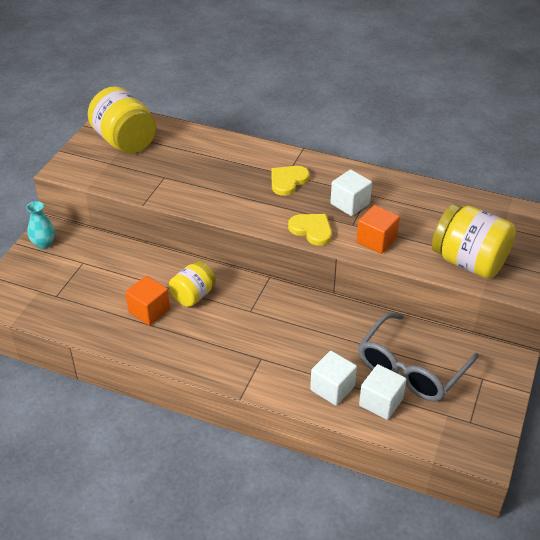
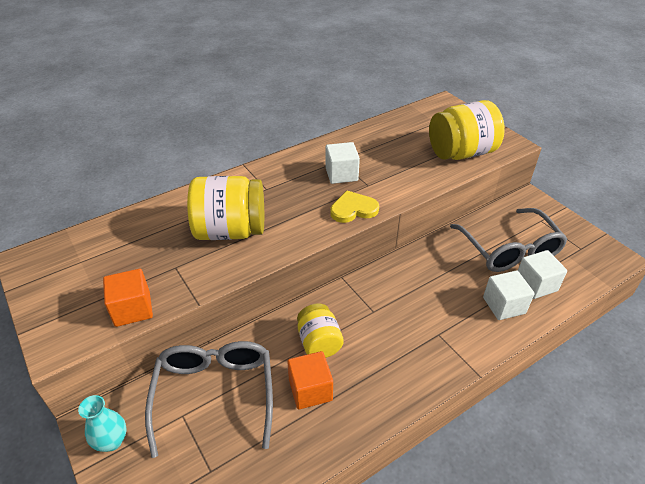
camera: 55 degrees left, 0 degrees up
yellow jar [88,86,156,154] -> yellow jar moved to [187,176,264,240]
yellow heart [271,166,310,196] -> none
orange cube [356,205,400,254] -> orange cube moved to [103,269,153,327]
none -> grey glasses [145,341,273,458]

